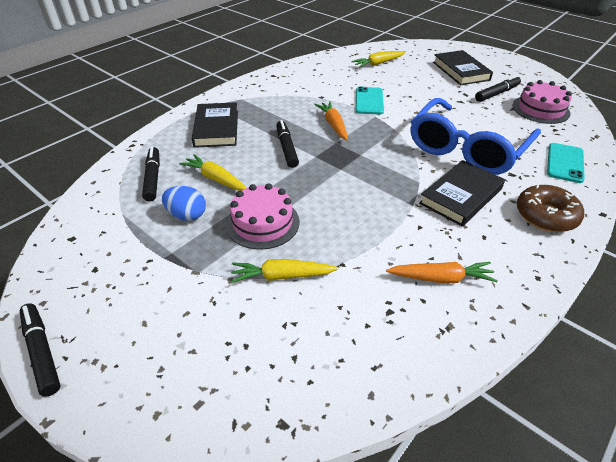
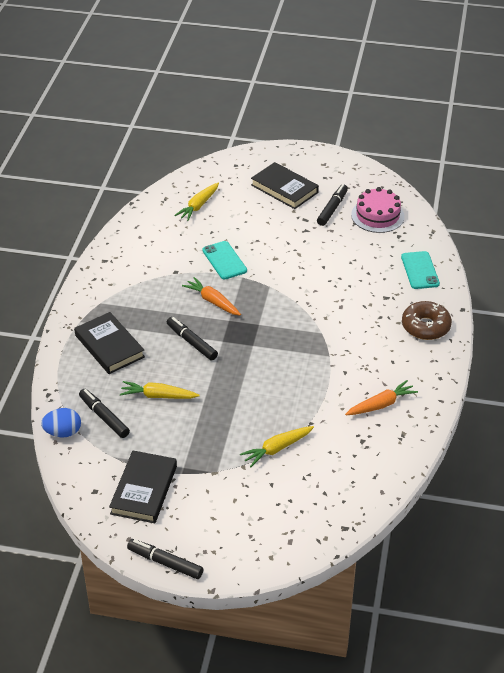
camera: 30 degrees left, 0 degrees up
blue egg [162,186,206,221] -> blue egg moved to [41,408,81,437]
pink cake [226,183,300,250] -> none
blue glasses [411,98,541,175] -> none
black book [419,160,505,227] -> black book moved to [109,450,177,523]

